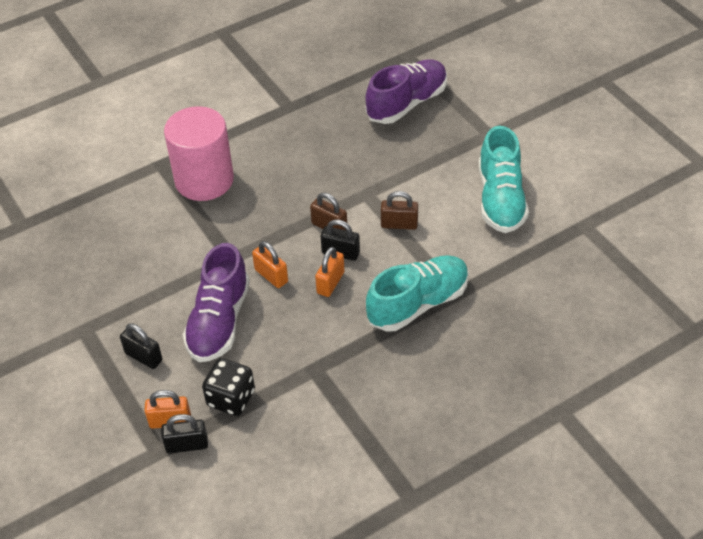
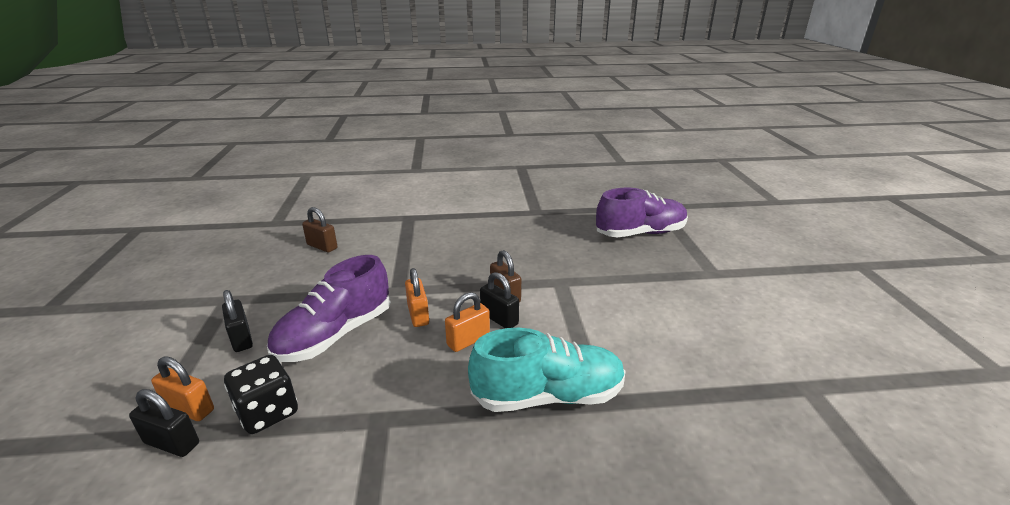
camera: 25 degrees right, 20 degrees down
pink cylinder [164,106,234,201] -> none
brown padlock [381,191,418,230] -> brown padlock moved to [302,207,337,252]
turquoise shoe [478,126,529,233] -> none

